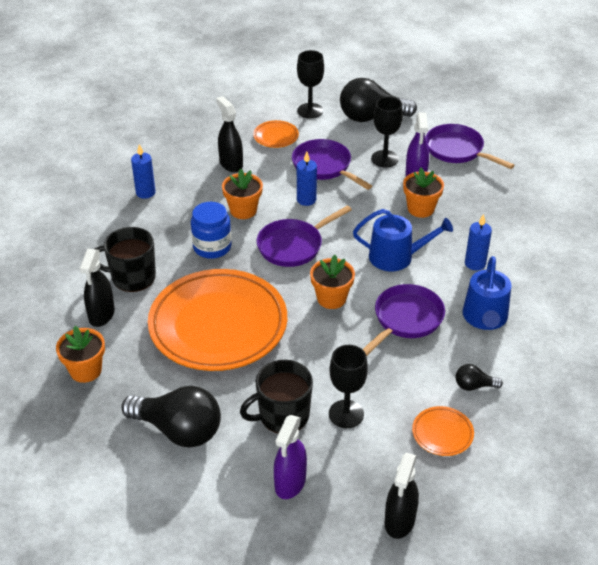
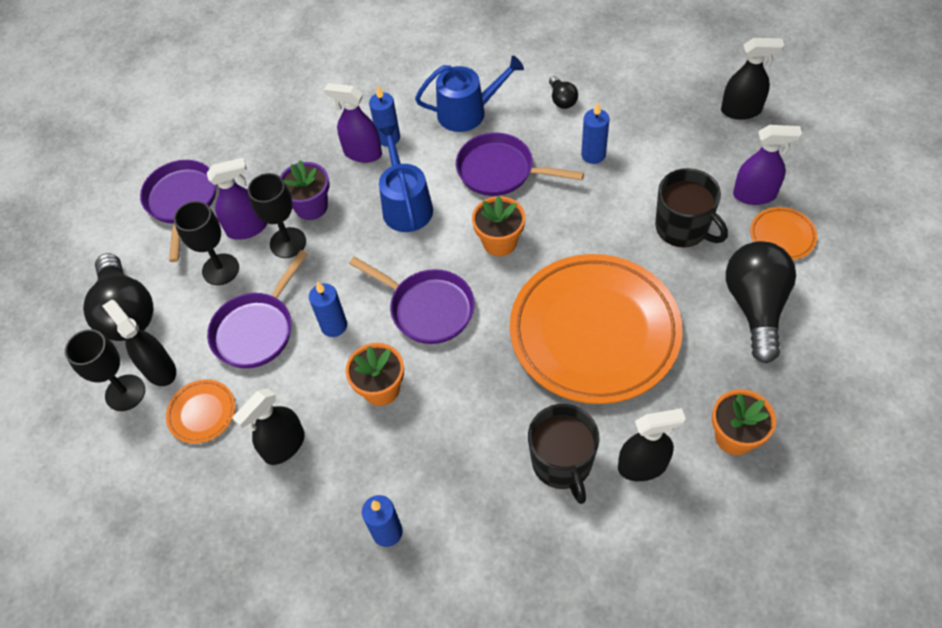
camera: 105 degrees left, 15 degrees up
blue jar [191,202,232,259] -> none
black goblet [329,345,368,428] -> black goblet moved to [248,173,306,258]
orange flower pot [403,168,444,218] -> purple flower pot [280,160,329,220]
orange plate [412,406,474,456] -> orange plate moved to [750,207,817,260]
purple pan [425,124,514,169] -> purple pan turned 150 degrees clockwise [140,160,216,262]
none -> black spray bottle [103,300,176,386]
none -> purple spray bottle [324,83,382,163]
none -> blue candle [581,102,610,164]

